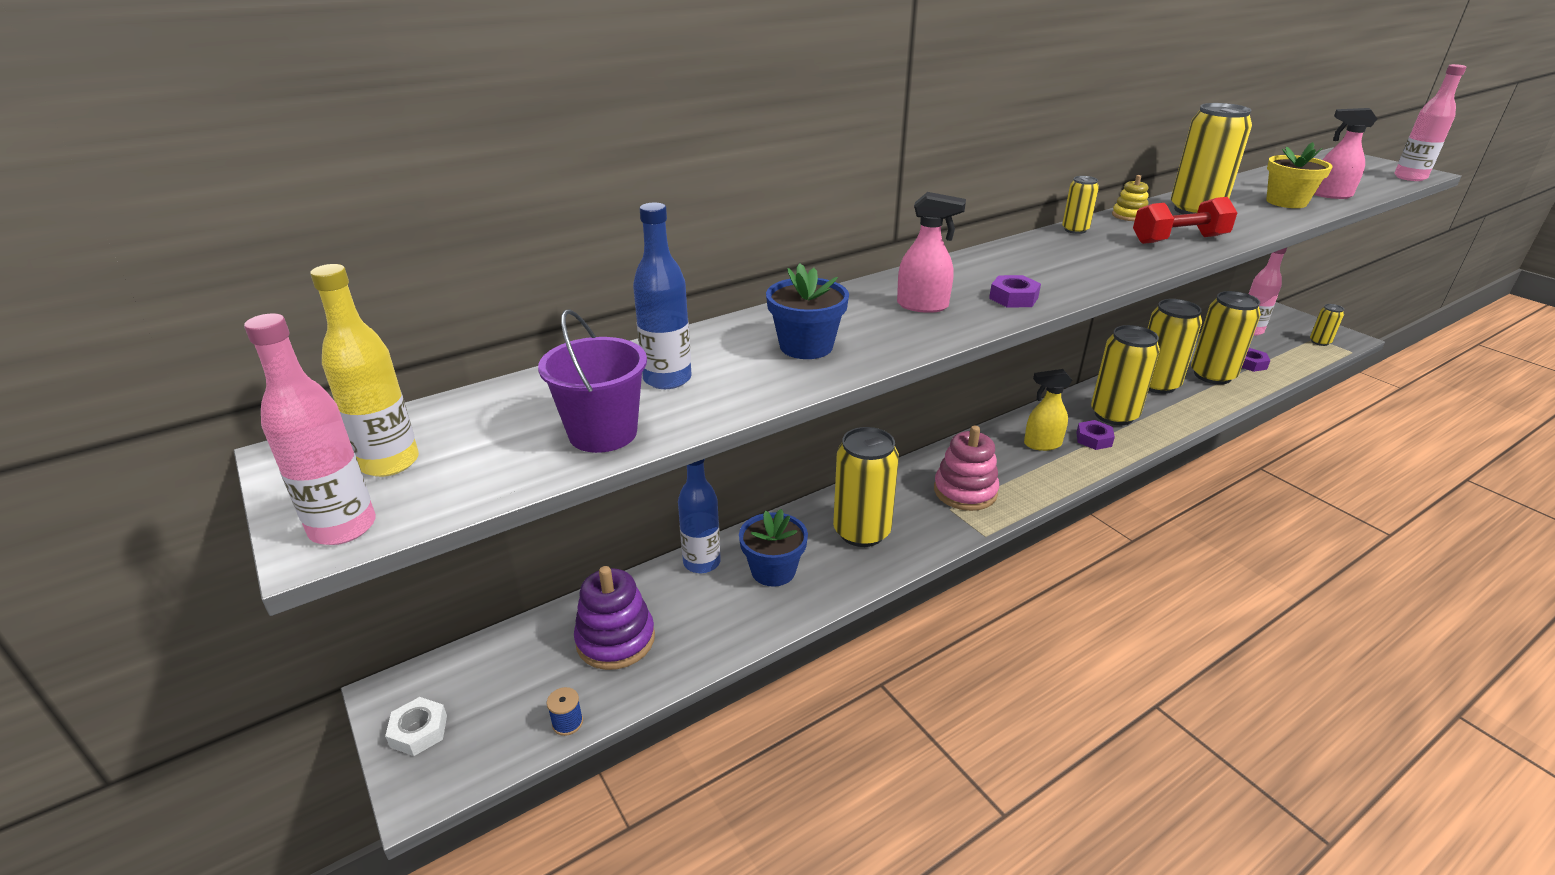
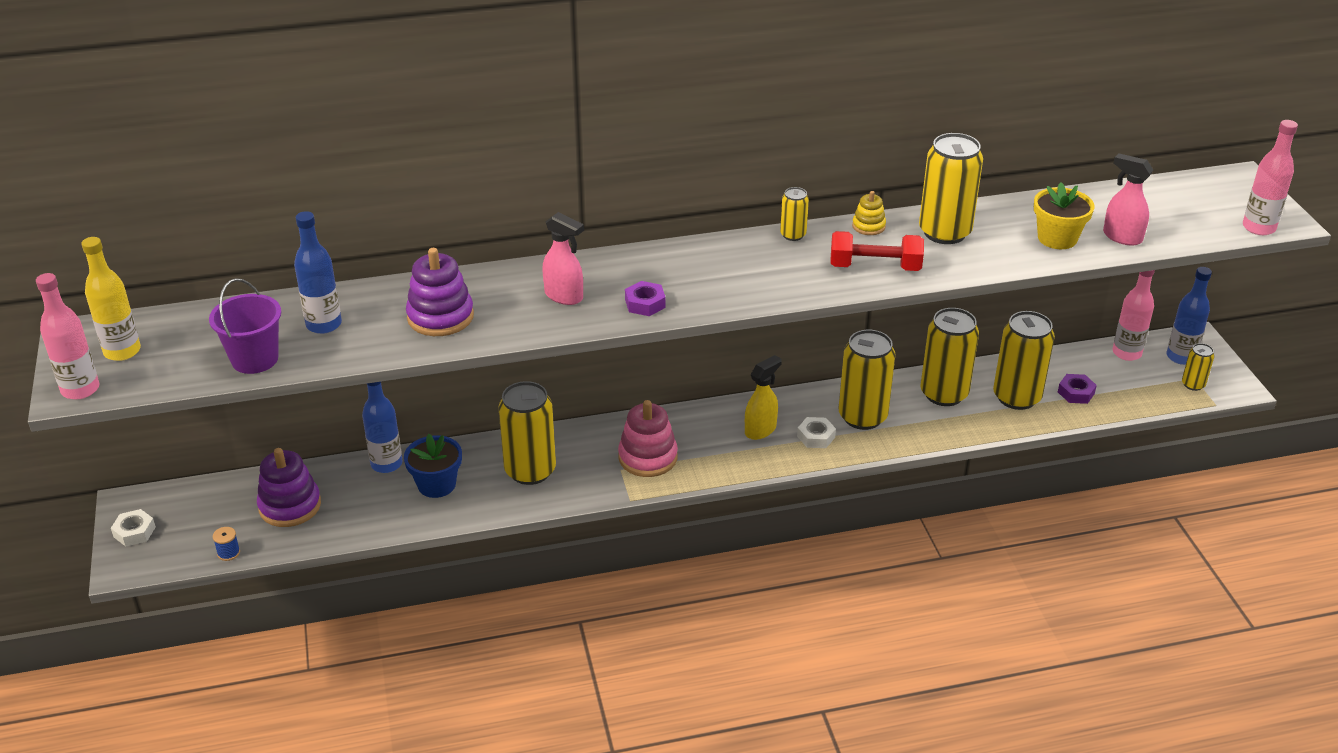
camera: 20 degrees right, 5 degrees up
blue flower pot [766,263,849,359] -> purple stacking toy [406,248,474,336]
yellow spray bottle [1024,369,1072,451] -> yellow spray bottle turned 120 degrees clockwise [745,355,782,440]
purple nut [1076,420,1115,450] -> white nut [797,417,836,448]
none -> blue bottle [1167,267,1212,365]

